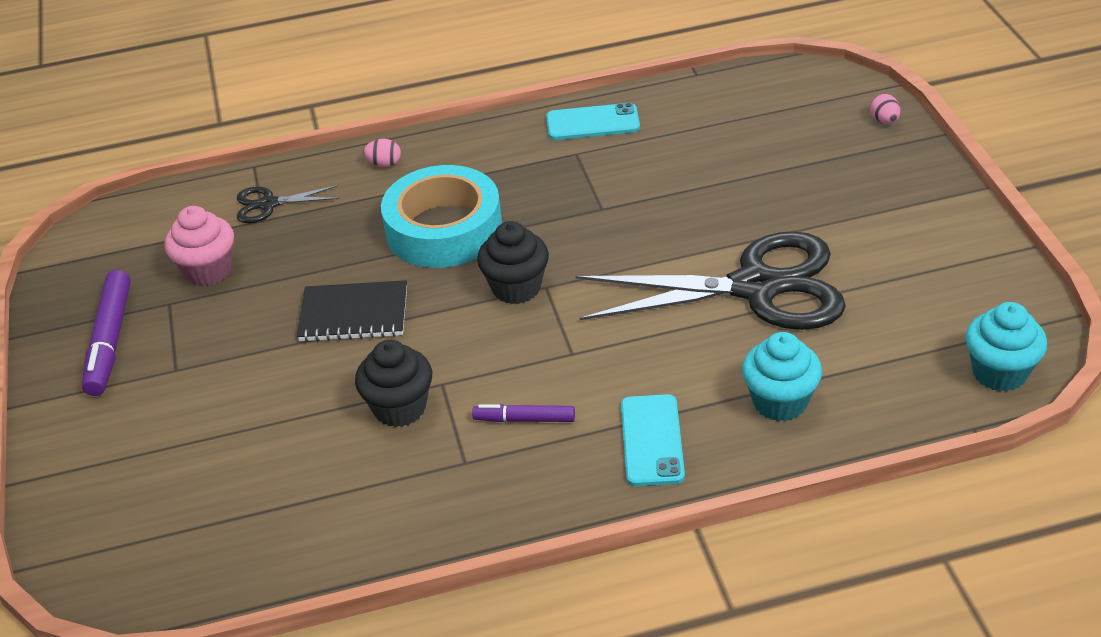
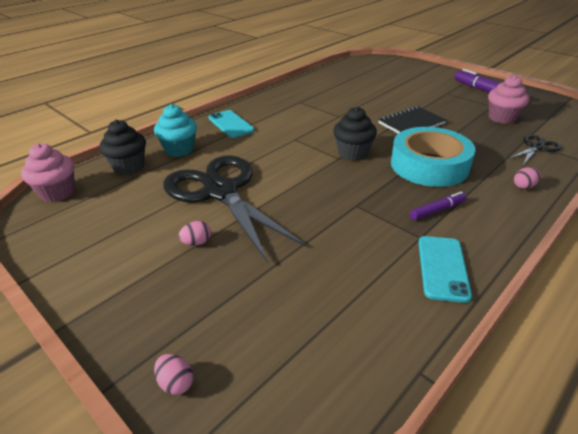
camera: 145 degrees right, 5 degrees down
black cupcake [355,340,432,427] -> black cupcake moved to [99,119,146,175]
purple marker [472,404,575,422] -> purple marker moved to [410,191,467,220]
turquoise phone [546,103,640,140] -> turquoise phone turned 45 degrees counterclockwise [418,236,472,303]
black scissors [576,231,846,330] -> black scissors turned 90 degrees clockwise [163,155,307,263]
turquoise cupcake [965,302,1047,391] -> pink cupcake [21,143,75,202]
none -> pink egg [178,221,211,246]

